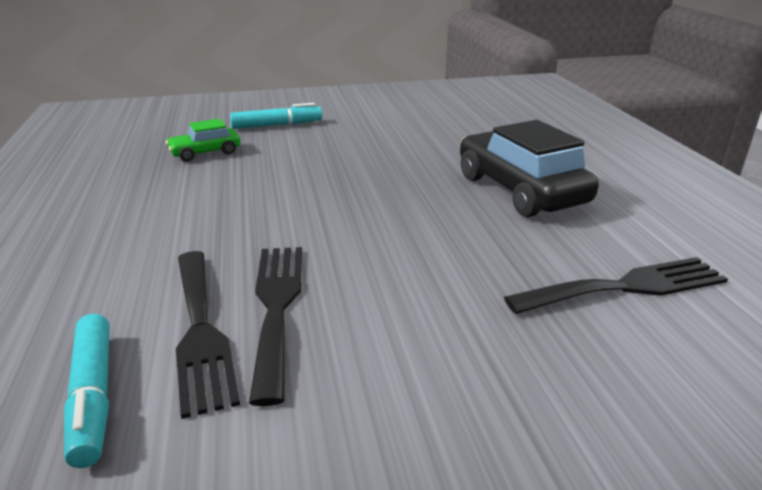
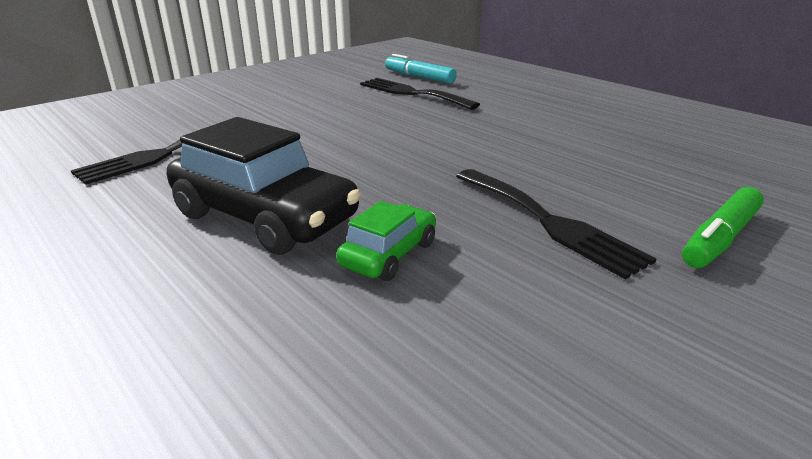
camera: 150 degrees right, 0 degrees up
green car [166,119,240,162] -> green car moved to [336,201,436,281]
turquoise marker [230,103,322,129] -> green marker [682,187,764,268]
black fork [249,247,302,406] -> black fork moved to [456,169,656,279]

